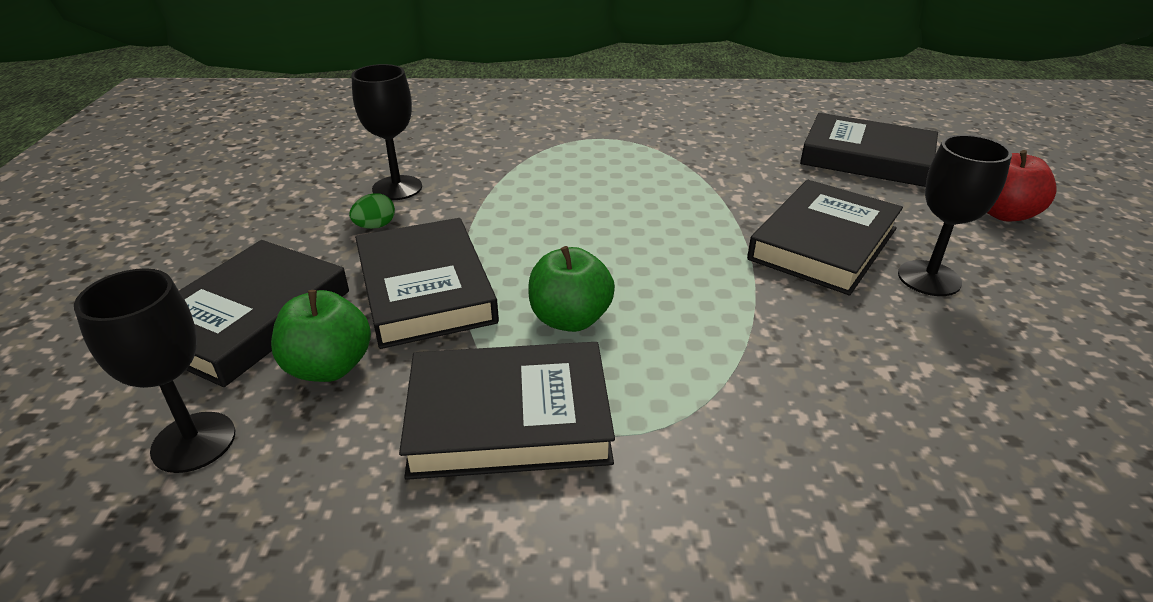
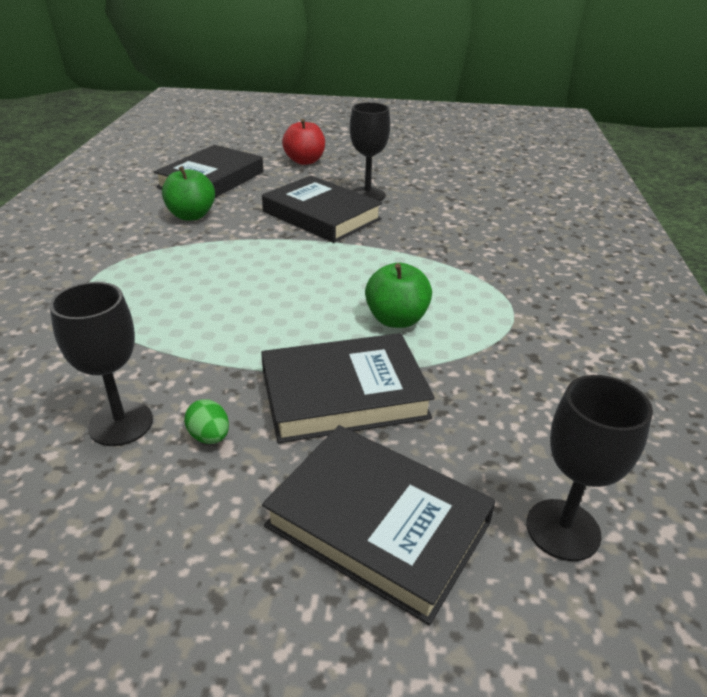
camera: 85 degrees left, 0 degrees up
green apple [271,290,371,382] -> green apple moved to [162,166,215,221]
black book [399,342,615,480] -> none

